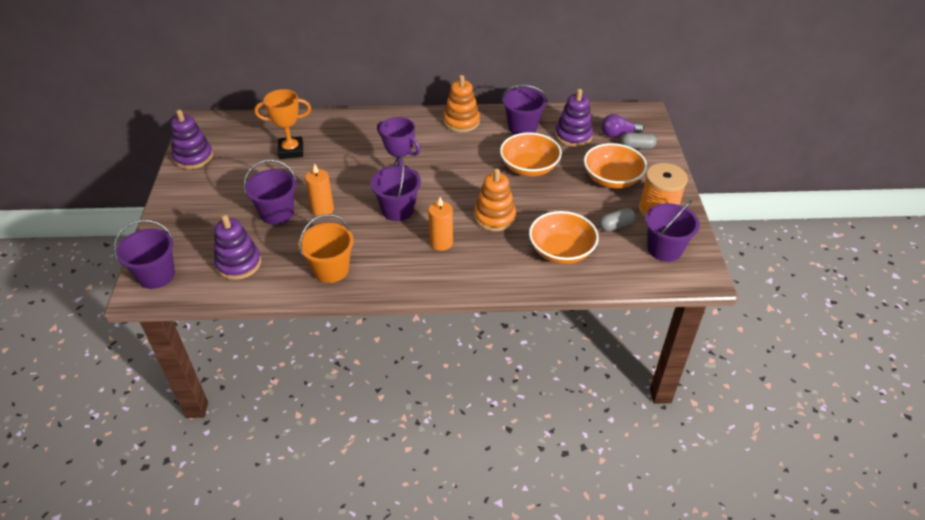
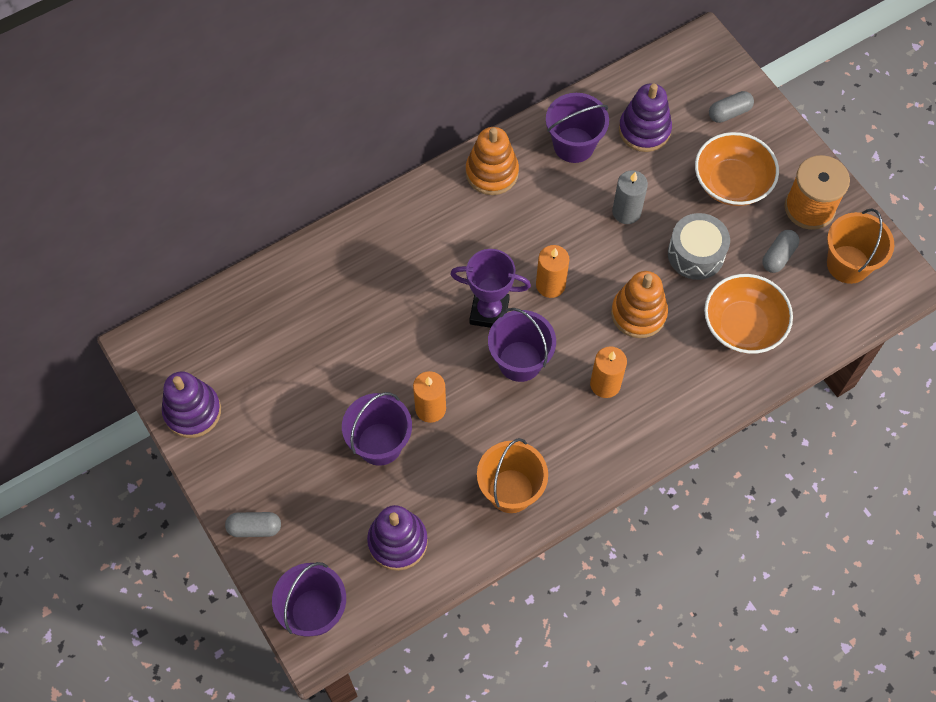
camera: 30 degrees left, 20 degrees up
orange trophy [255,89,311,159] -> none
orange bowl [500,132,562,176] -> grey candle [612,170,648,224]
purple light bulb [601,114,644,138] -> none
purple bucket [645,200,700,262] -> orange bucket [827,209,894,284]
none -> grey capsule [225,512,281,537]
none -> orange candle [536,245,569,298]
none -> grey drum [668,213,730,280]

